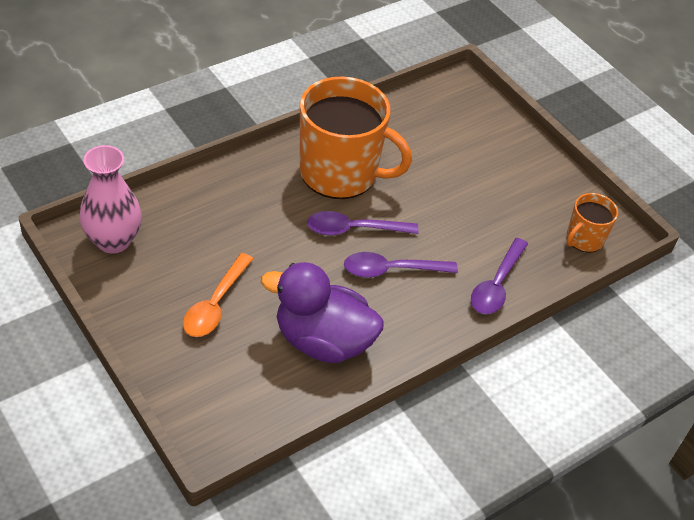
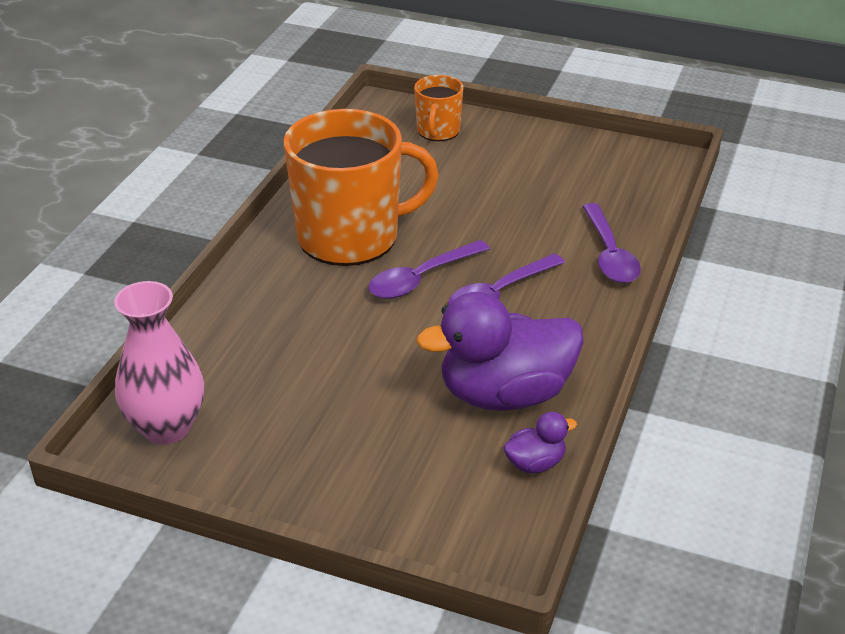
camera: 30 degrees left, 10 degrees down
orange spoon [183,253,253,337] -> none
orange mug [566,193,618,253] -> orange mug moved to [414,75,464,141]
none -> purple duck [503,412,577,473]

